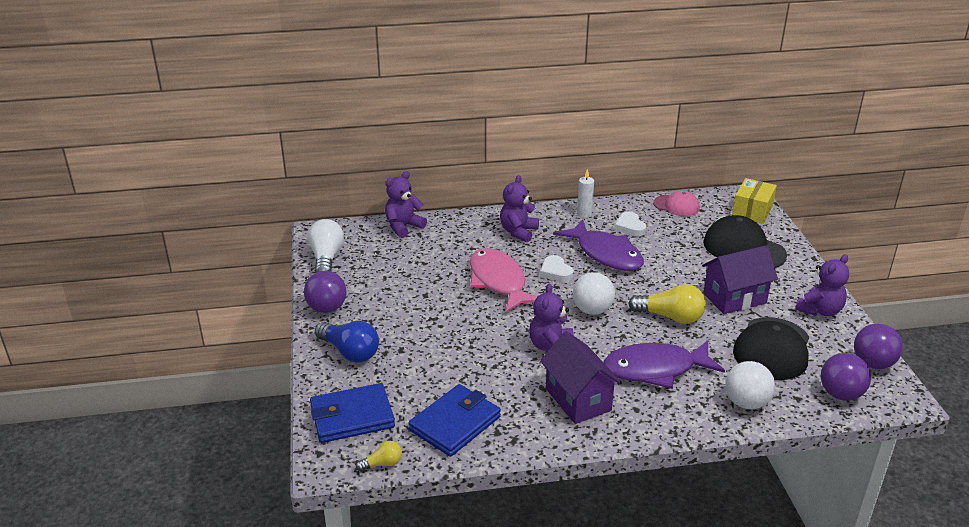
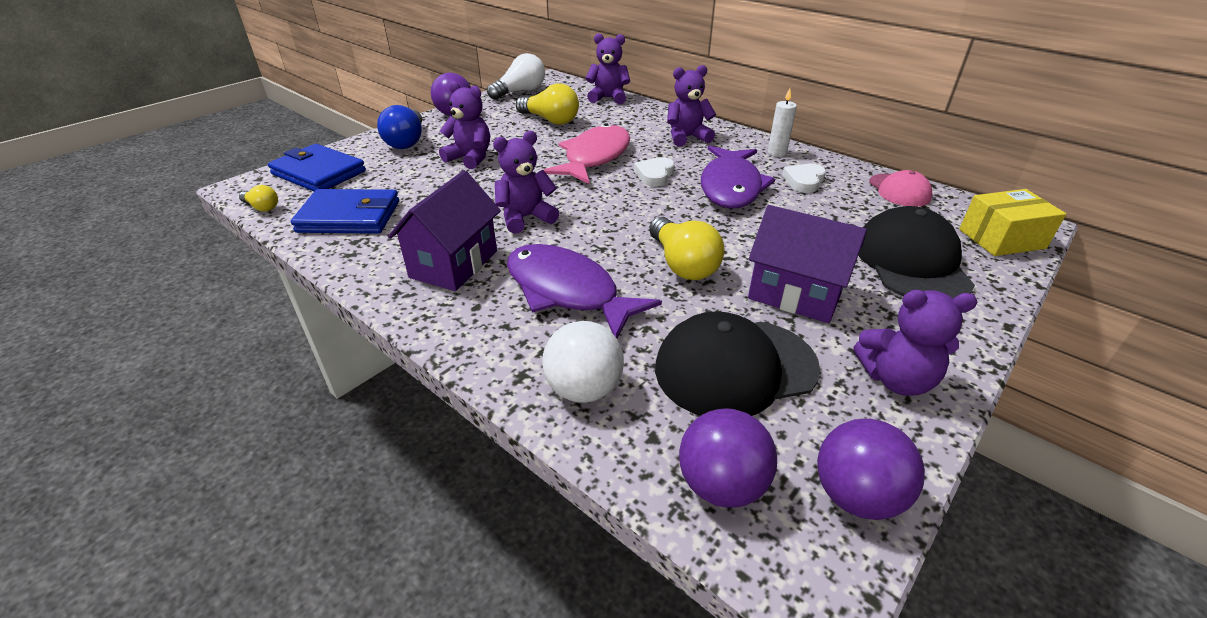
camera: 50 degrees right, 5 degrees up
white ball [573,272,615,315] -> none
none -> purple teddy bear [439,81,490,169]
none -> yellow light bulb [516,83,579,125]

